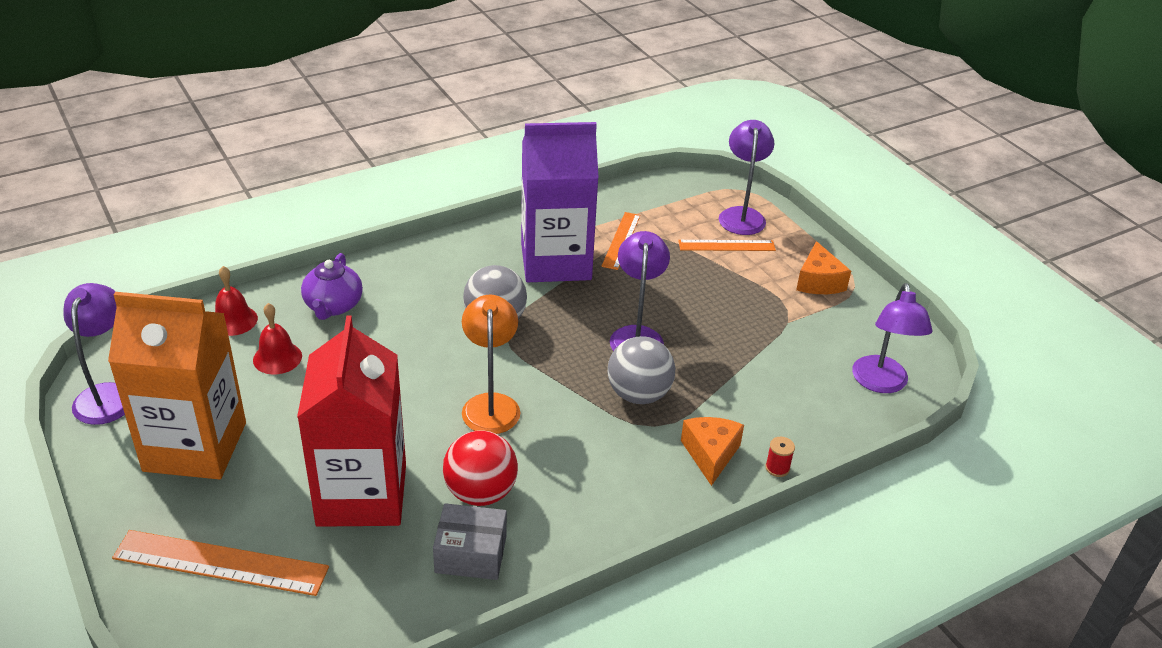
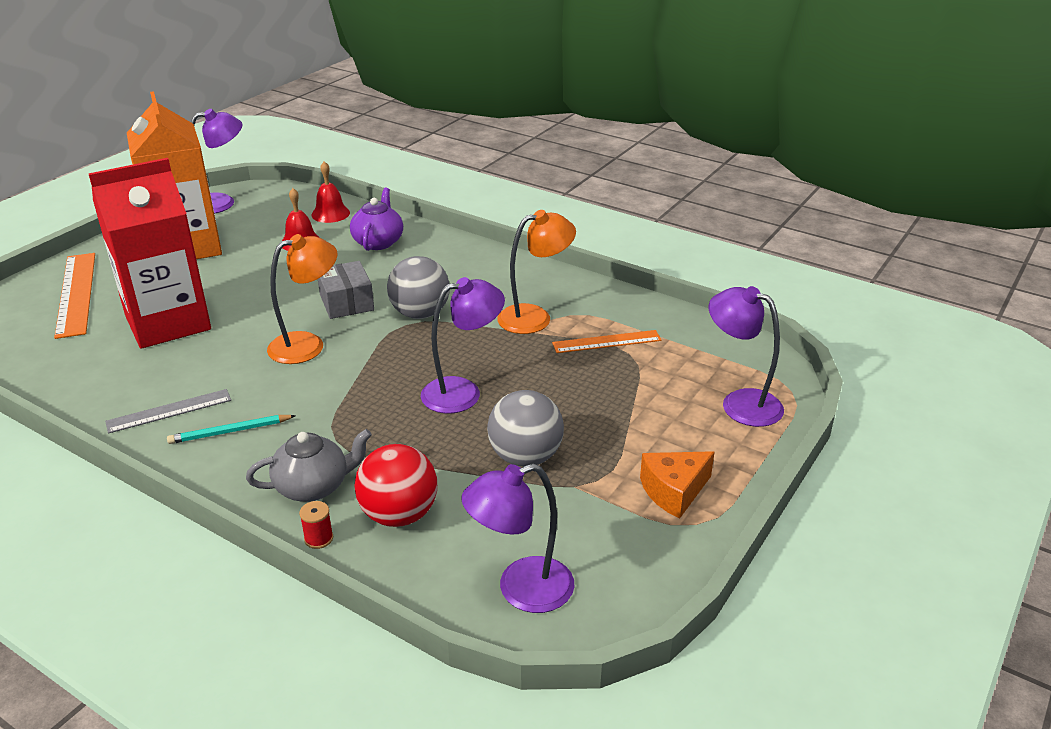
camera: 65 degrees right, 5 degrees down
purple teapot [301,253,363,320] -> purple teapot turned 120 degrees clockwise [350,188,403,251]
grey box [433,503,507,580] -> grey box moved to [318,261,374,319]
red ball [443,430,518,506] -> red ball moved to [354,444,437,527]
purple carton [521,122,599,282] -> orange lamp [497,210,576,334]
grey ball [608,336,676,404] -> grey ball moved to [487,390,564,467]
orange ruler [678,240,776,251] -> none
orange cheese [681,417,744,486] -> grey teapot [246,429,372,502]
purple lamp [719,120,774,235] -> purple lamp turned 120 degrees counterclockwise [709,286,784,427]
none -> grey ruler [105,389,231,434]
none -> turquoise pencil [167,415,296,444]

